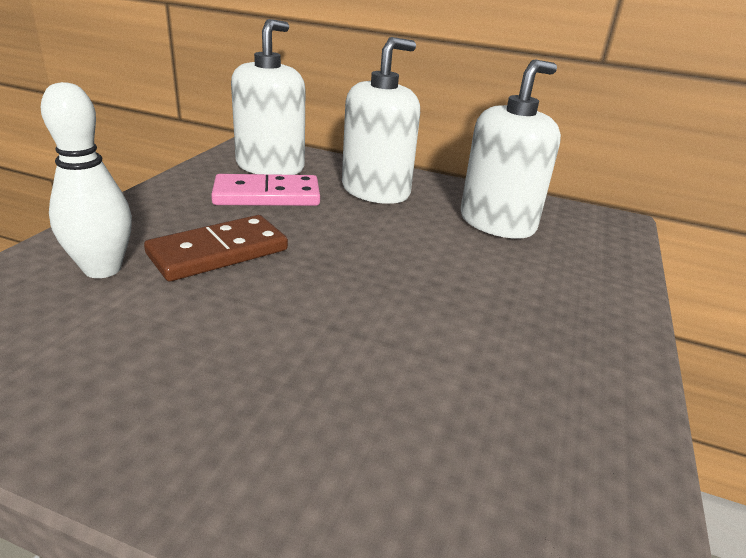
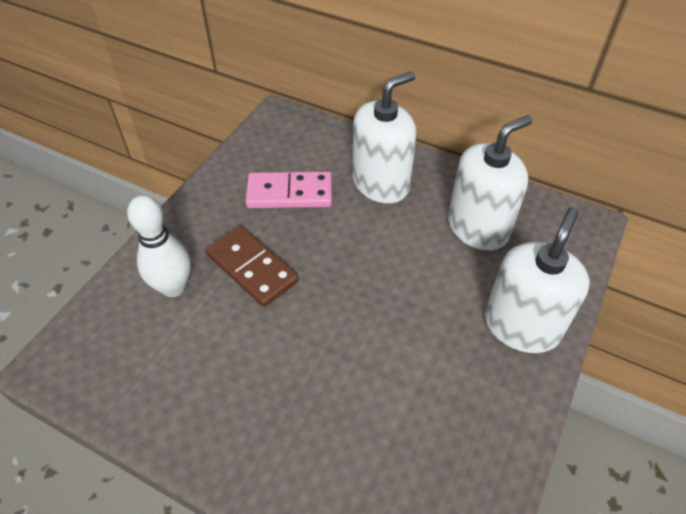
camera: 10 degrees right, 20 degrees up
brown domino [144,215,288,281] -> brown domino turned 75 degrees clockwise [205,225,299,307]
white soap dispenser [231,19,305,175] -> white soap dispenser moved to [485,207,590,353]

